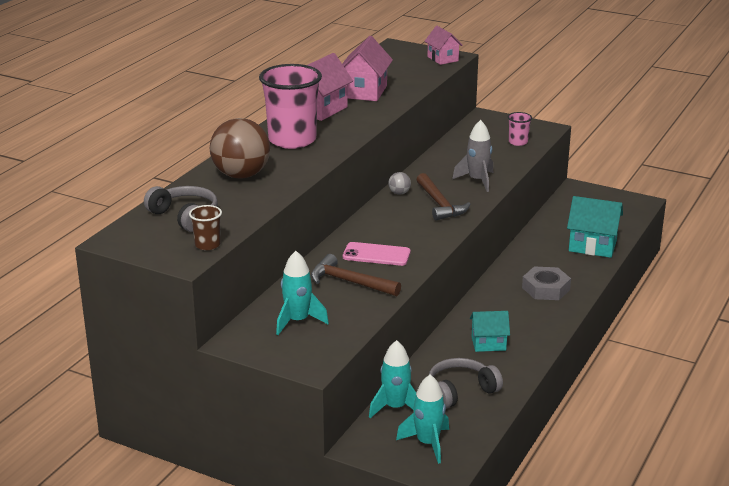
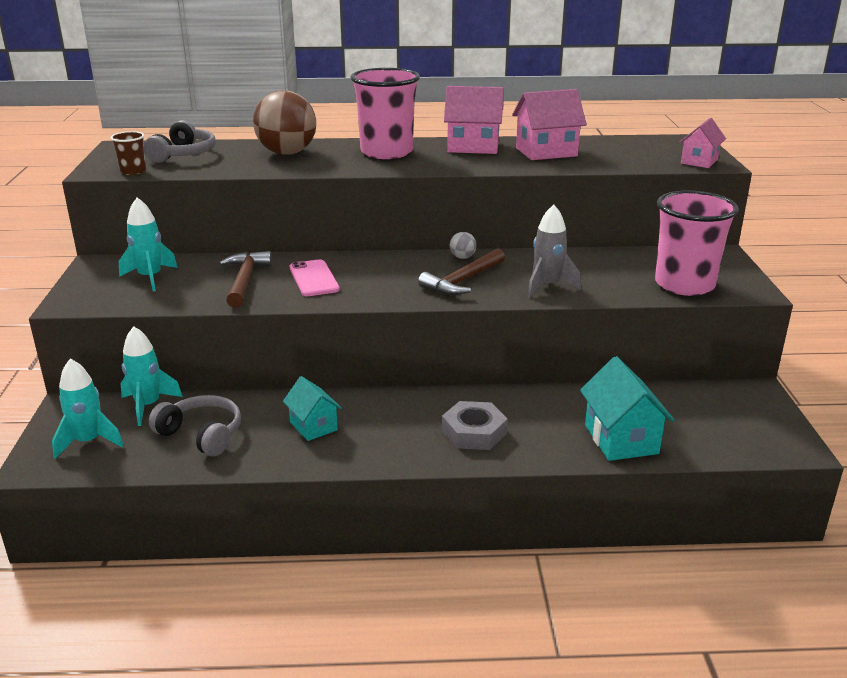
camera: 60 degrees right, 0 degrees up
pink cup [507,112,532,146] -> pink cup [655,191,739,296], size x2.22

